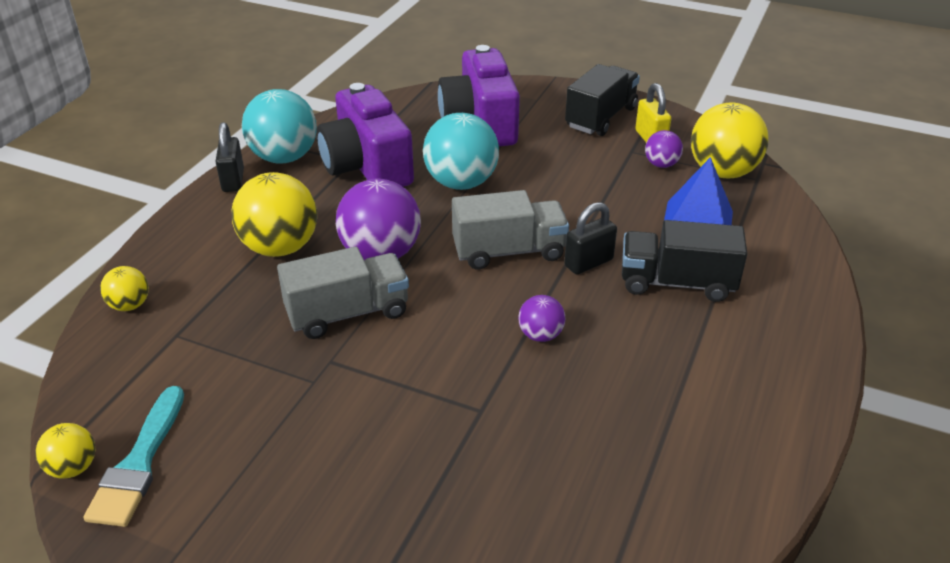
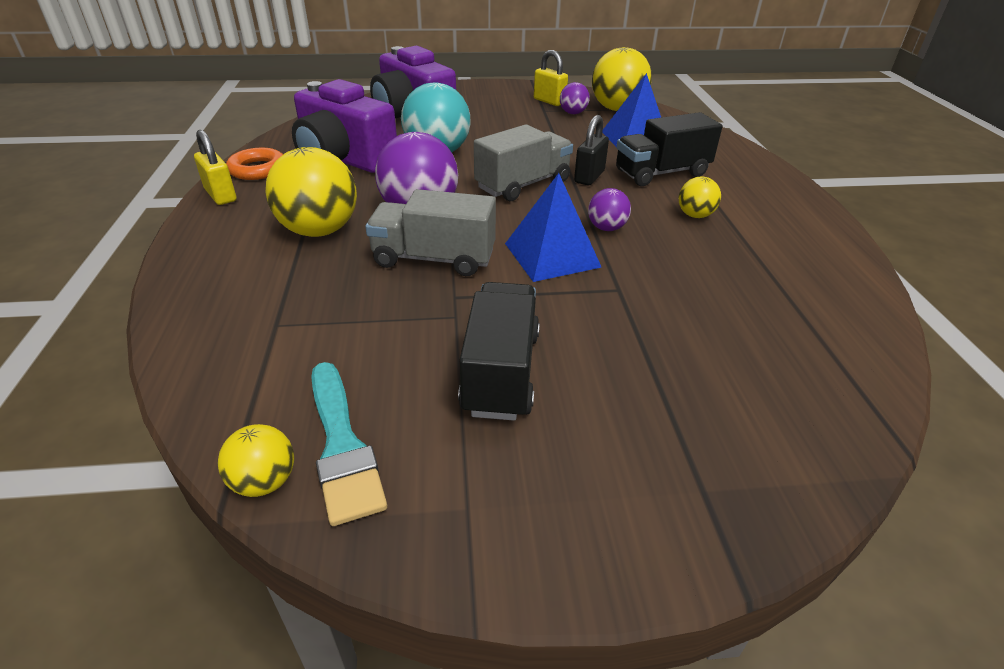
camera: 30 degrees left, 0 degrees up
yellow ball [100,266,149,311] -> yellow ball moved to [679,177,721,218]
black padlock [216,122,244,192] -> yellow padlock [194,130,236,205]
turquoise ball [242,89,317,164] -> orange ring [226,148,283,180]
grey truck [277,247,409,339] -> grey truck turned 120 degrees counterclockwise [365,189,496,276]
black truck [565,64,640,136] -> black truck moved to [458,282,540,421]
none -> blue pyramid [505,173,602,282]

